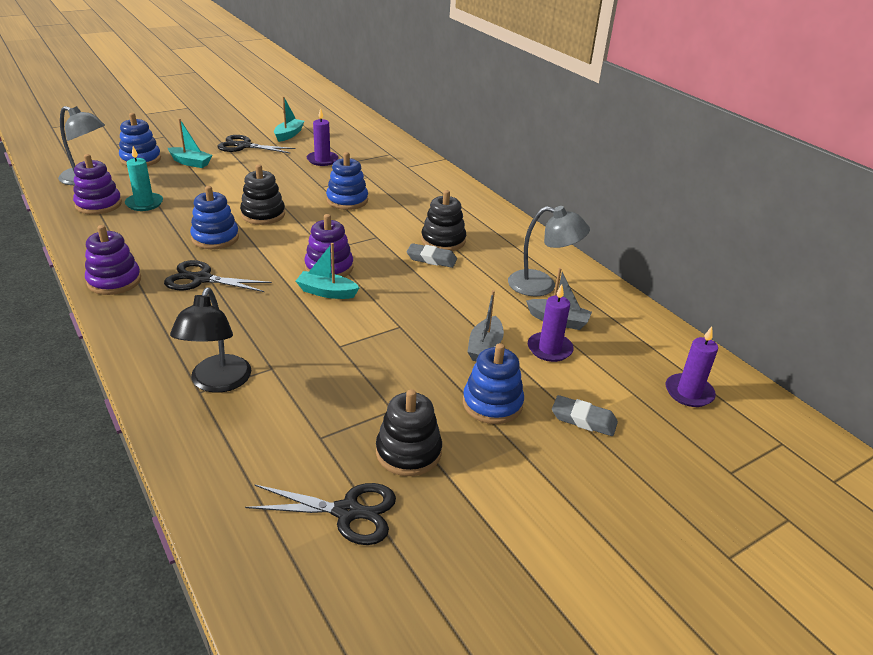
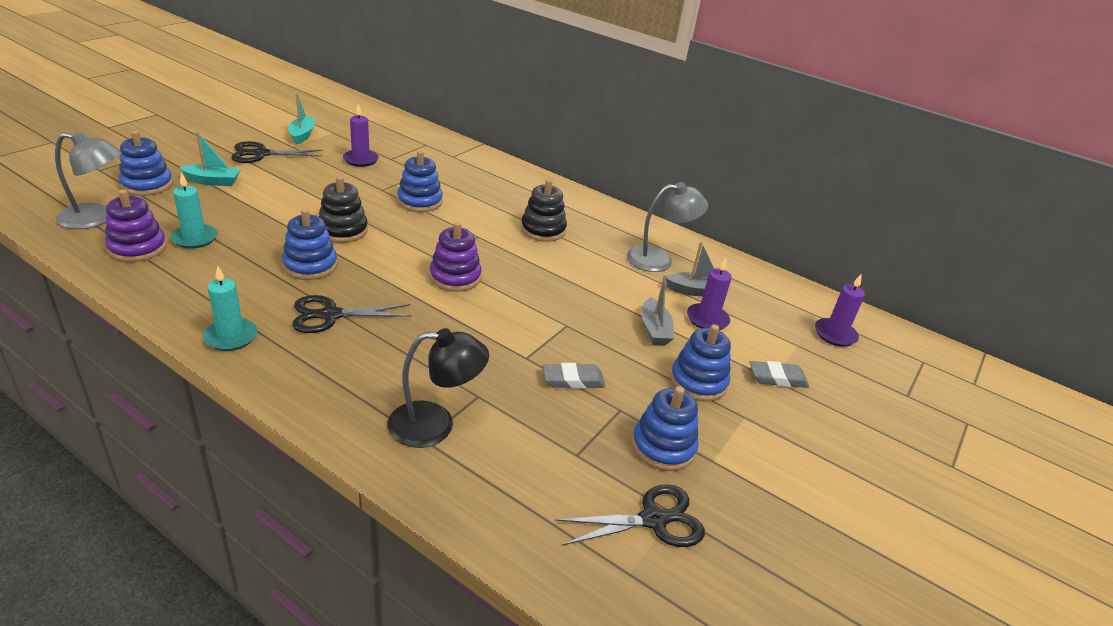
camera: 25 degrees left, 0 degrees up
purple stacking toy [85,225,141,295] -> turquoise candle [203,266,257,351]
black lamp [170,288,251,393] -> black lamp turned 75 degrees counterclockwise [387,328,489,448]
turquoise boat [296,243,360,299] -> none
black stacking toy [376,389,442,476] -> blue stacking toy [632,386,699,471]
grey eraser [407,243,457,268] -> grey eraser moved to [543,363,605,389]

